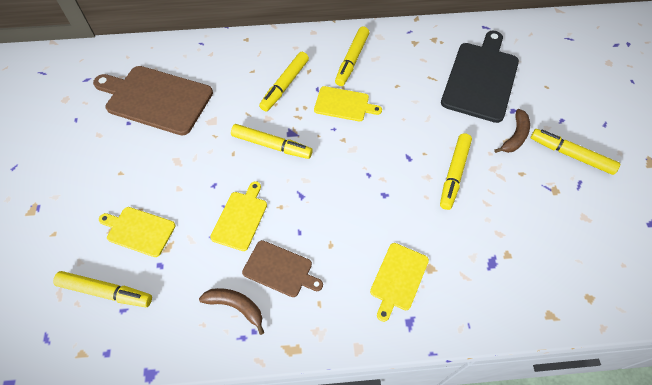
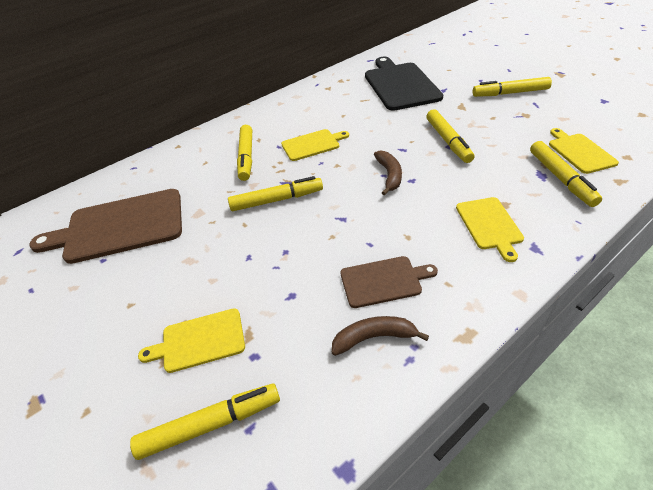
camera: 30 degrees left, 15 degrees down
yellow cutting board [210,181,267,251] -> yellow cutting board moved to [549,128,619,174]
yellow marker [335,26,369,86] -> yellow marker moved to [530,141,602,207]
brown banana [494,109,530,153] -> brown banana moved to [374,150,402,196]

